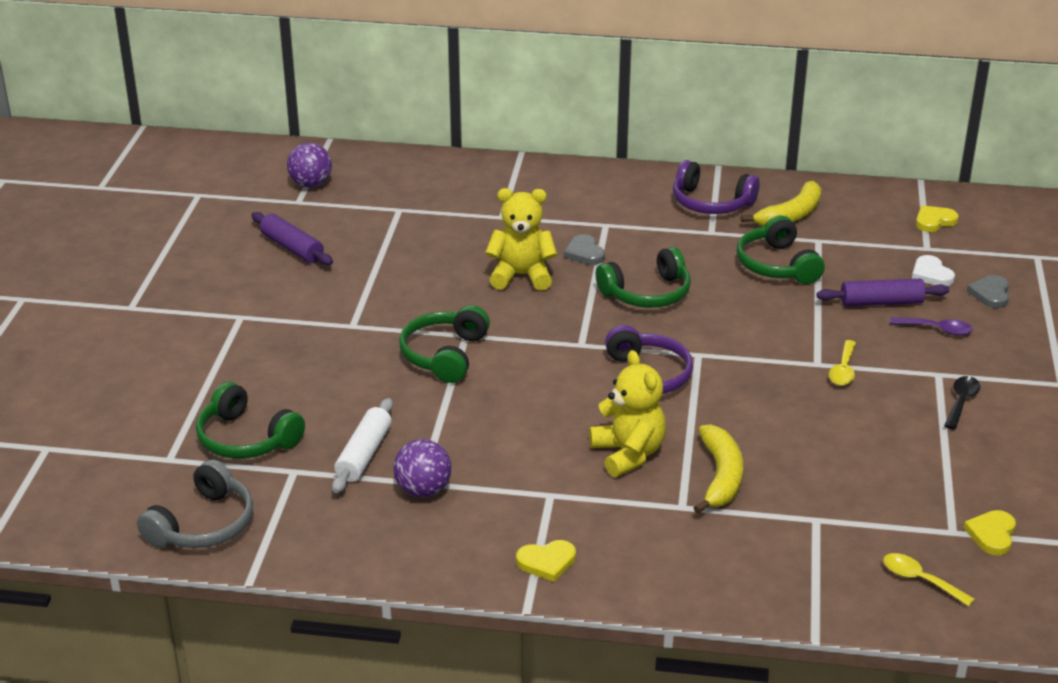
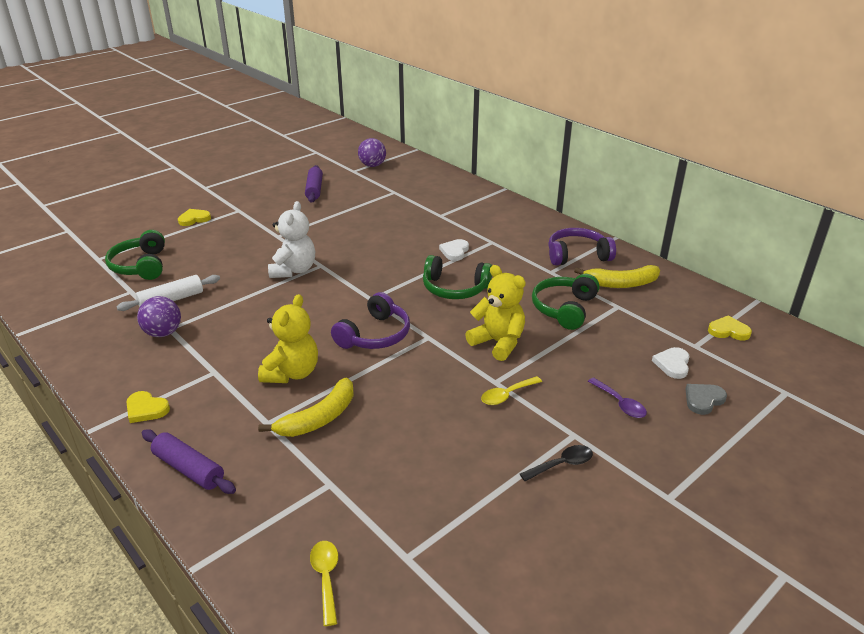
camera: 40 degrees right, 0 degrees up
grey headphones [137,460,253,548] -> none
green headphones [399,305,490,383] -> white teddy bear [268,201,315,278]
yellow teddy bear [485,188,557,290] -> yellow teddy bear moved to [465,265,526,361]
grey heart [564,234,605,265] -> white heart [439,239,469,261]
purple headphones [673,160,760,214] -> purple headphones turned 105 degrees clockwise [548,228,616,266]
purple rolling pin [816,279,949,306] -> purple rolling pin moved to [142,430,236,494]
yellow heart [963,510,1016,555] -> yellow heart moved to [178,209,211,226]

